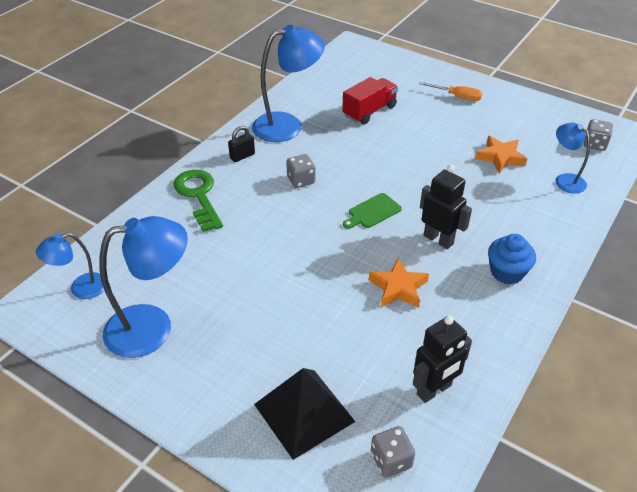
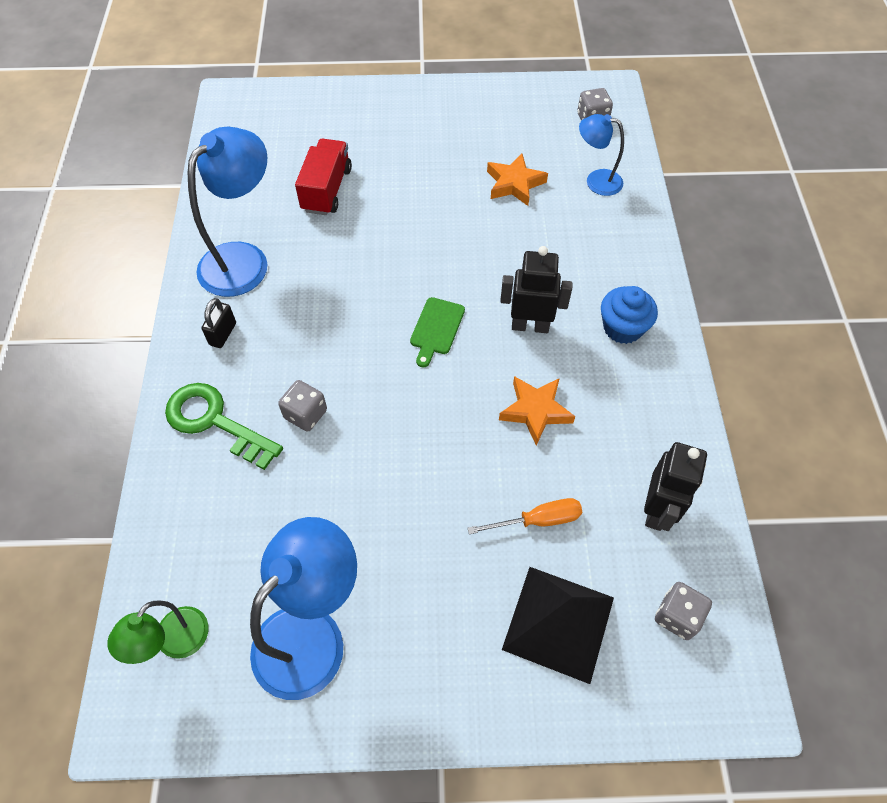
camera: 35 degrees left, 15 degrees up
blue lamp [36,233,104,299] -> green lamp [107,600,208,664]
grey dice [286,154,315,188] -> grey dice moved to [278,380,327,432]
orange screwdriver [419,82,482,101] -> orange screwdriver moved to [468,498,582,534]

